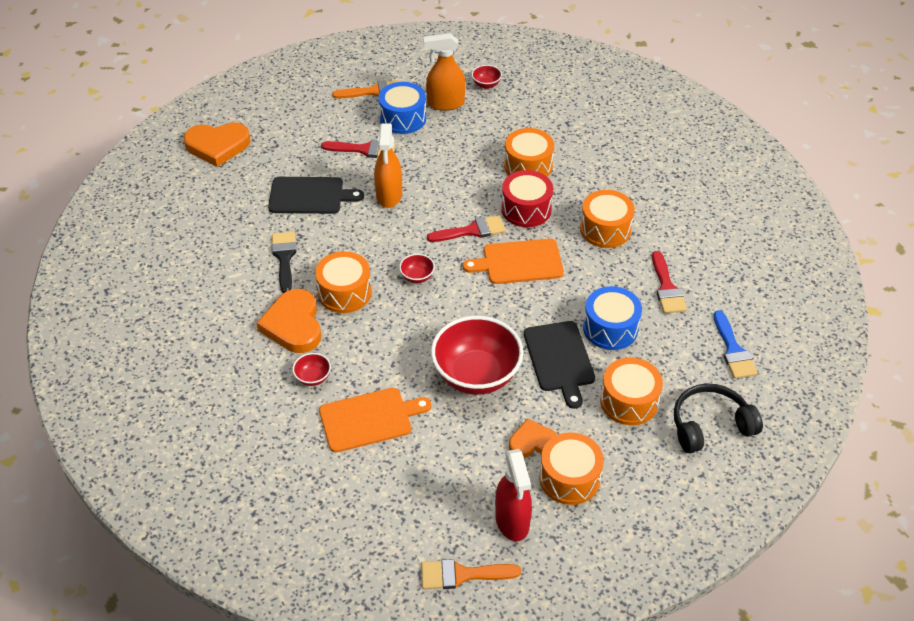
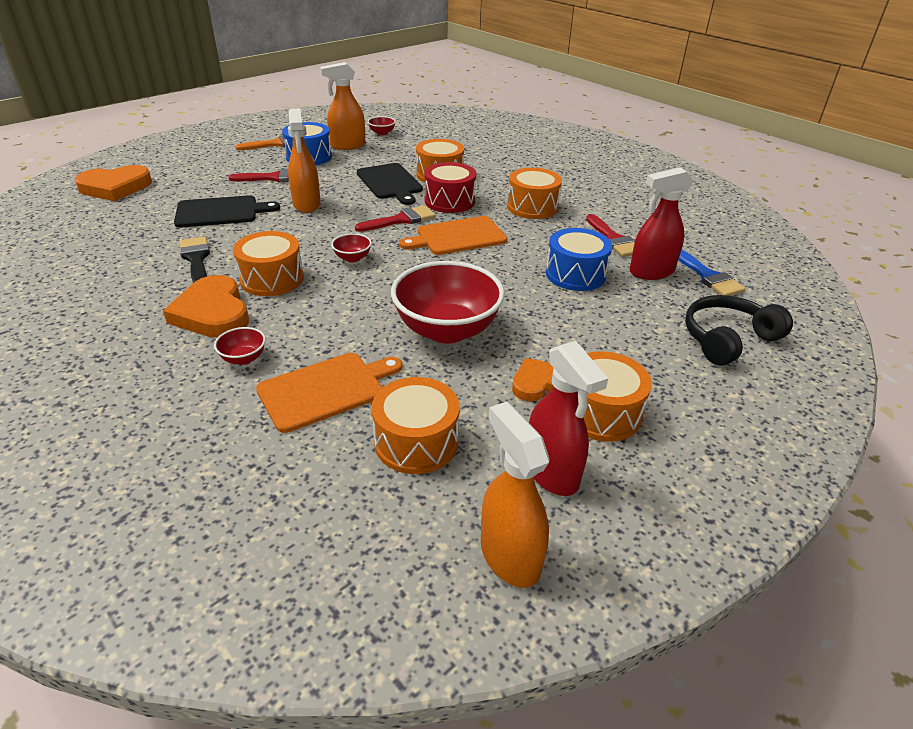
camera: 15 degrees left, 10 degrees down
orange brush [421,559,521,589] -> orange spray bottle [481,402,550,588]
black cutting board [524,321,595,409] -> black cutting board moved to [357,163,423,205]
orange drum [600,358,663,425] -> orange drum moved to [371,377,460,474]
none -> red spray bottle [630,167,693,280]

